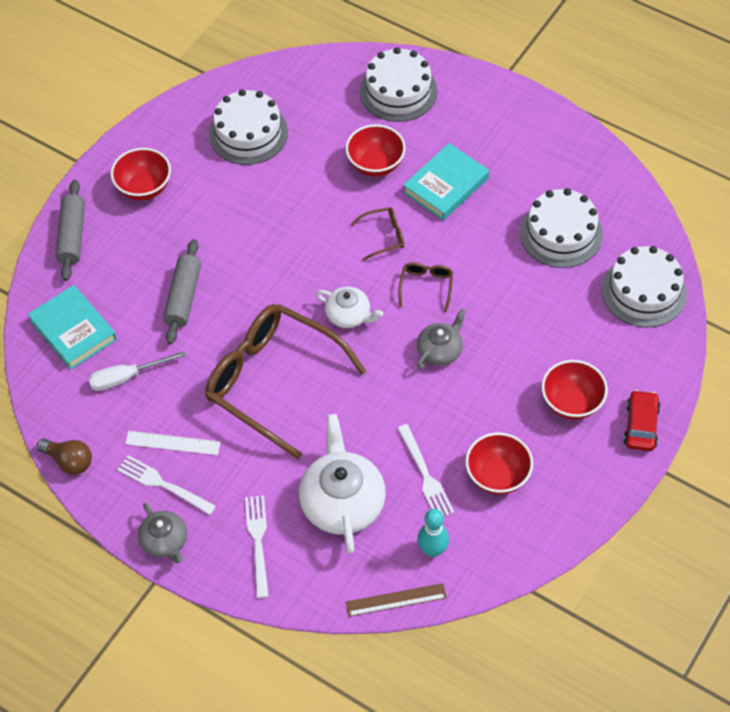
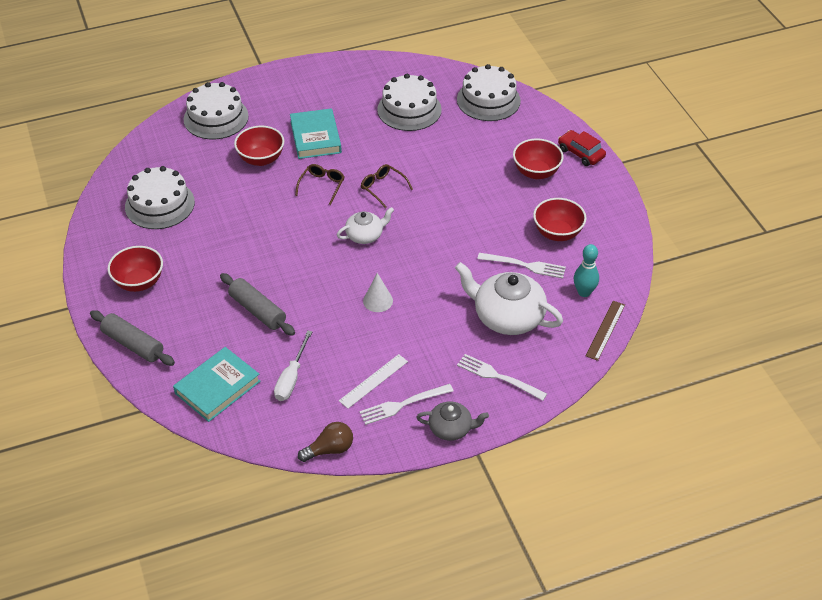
camera: 55 degrees left, 10 degrees down
turquoise book [28,285,117,370] -> turquoise book turned 45 degrees counterclockwise [173,347,261,422]
brown glasses [205,304,366,459] -> white cone [363,273,393,312]
grey teapot [417,309,466,369] -> none

